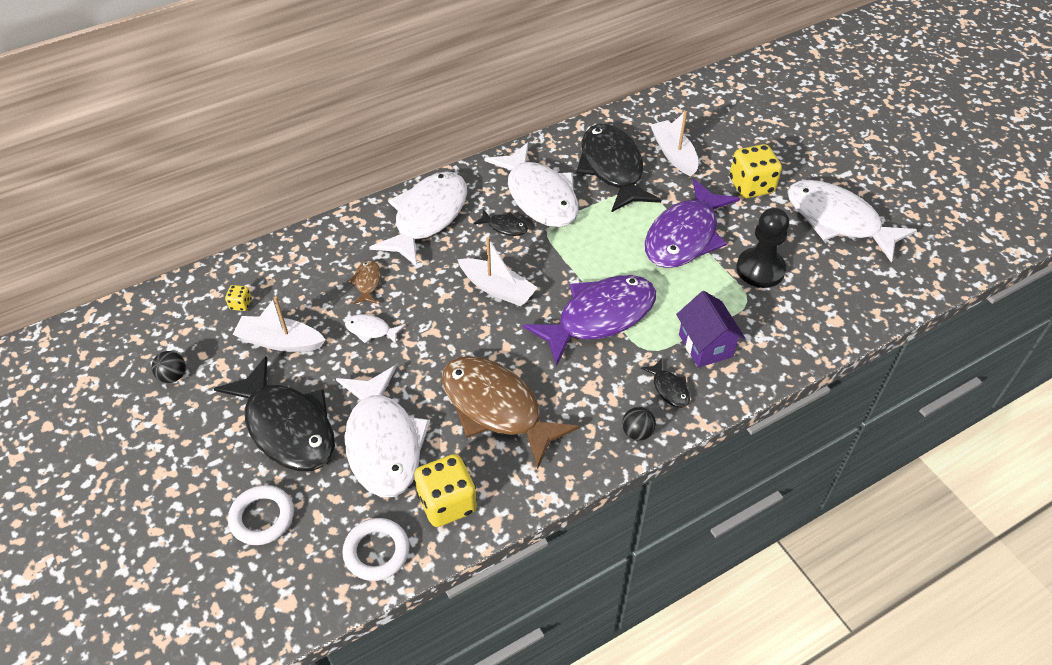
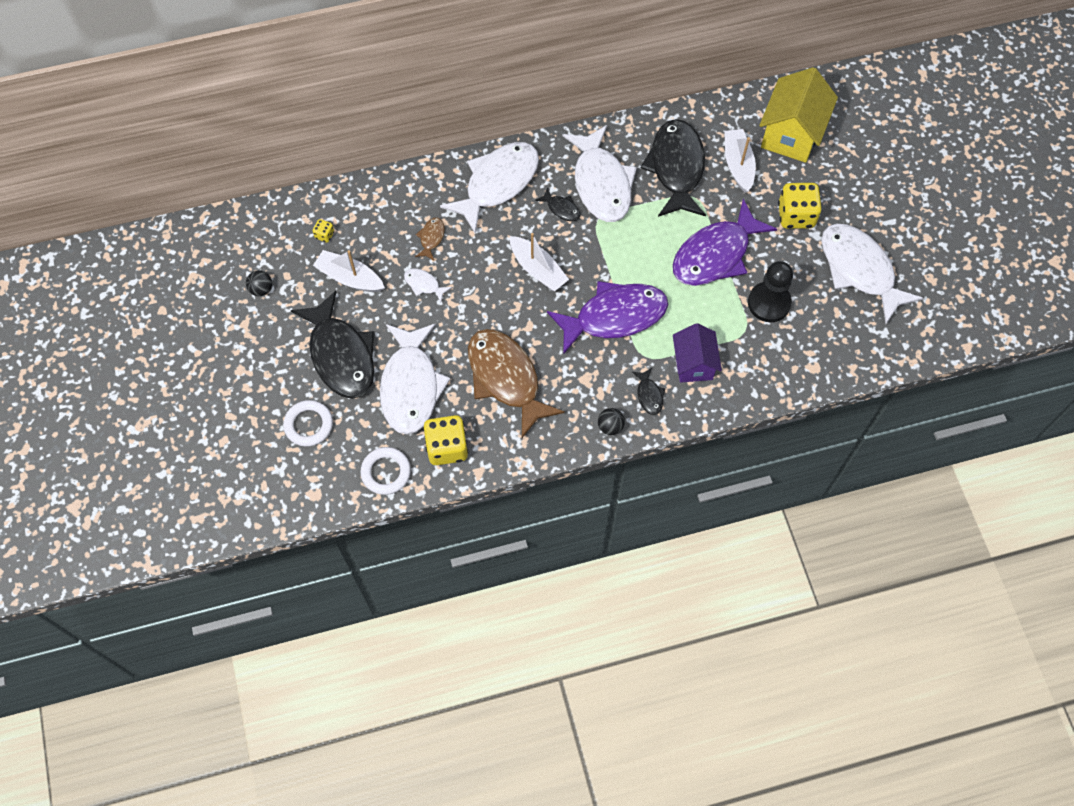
camera: 15 degrees right, 15 degrees up
none -> yellow house [759,67,838,163]

